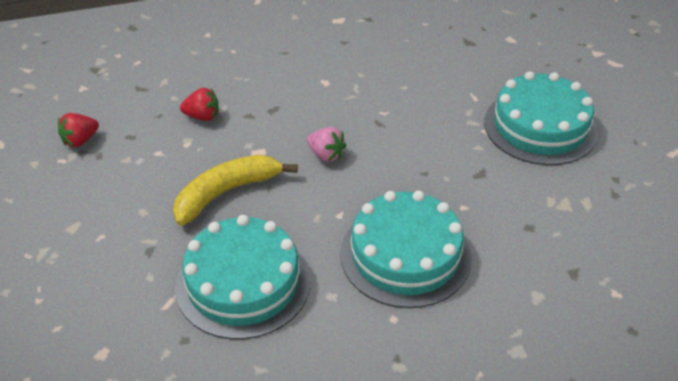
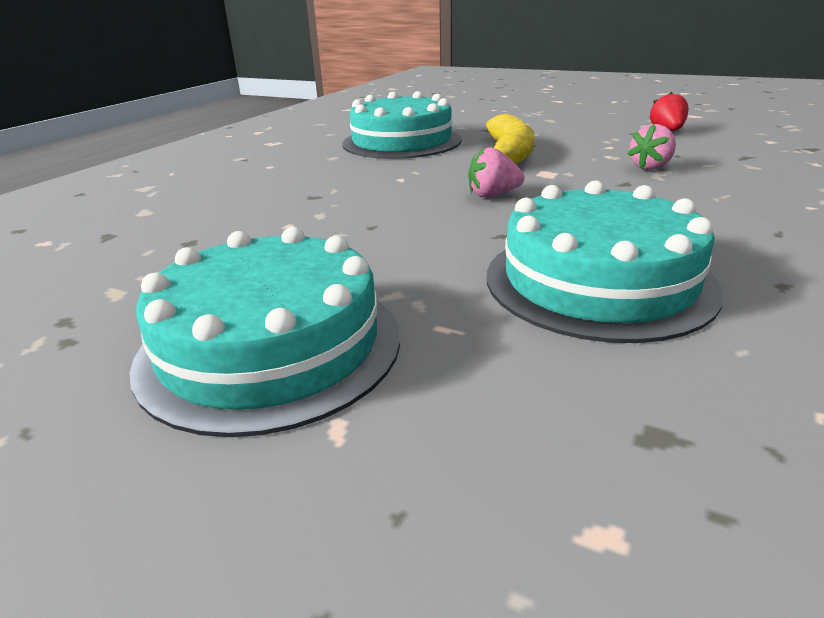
camera: 135 degrees right, 15 degrees down
red strawberry [180,88,219,121] -> pink strawberry [627,124,676,170]
turquoise cake [340,191,471,308] -> turquoise cake moved to [487,180,724,343]

